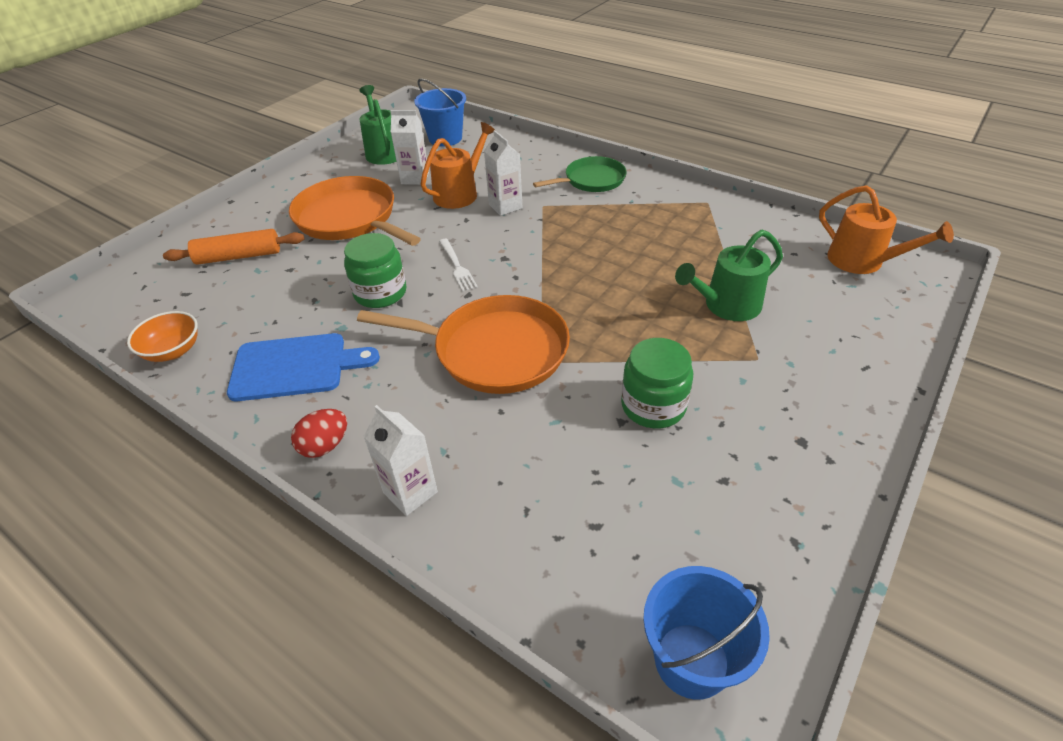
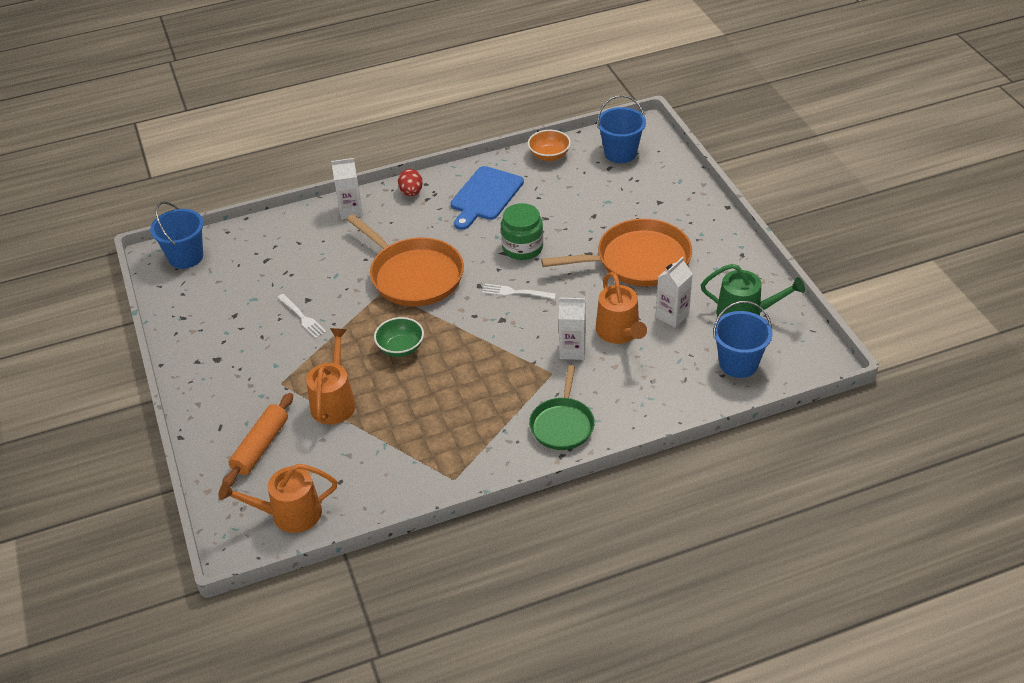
camera: 125 degrees right, 0 degrees up
orange rolling pin [163,229,304,265] -> orange rolling pin moved to [222,393,293,487]
orange pan [357,295,570,394] -> orange pan turned 90 degrees counterclockwise [346,214,464,306]
green jar [621,338,693,429] -> white fork [277,294,327,338]
green watering can [675,230,783,321] -> orange watering can [306,328,356,425]
none -> green bowl [374,317,424,357]
none -> blue bucket [597,95,646,163]

